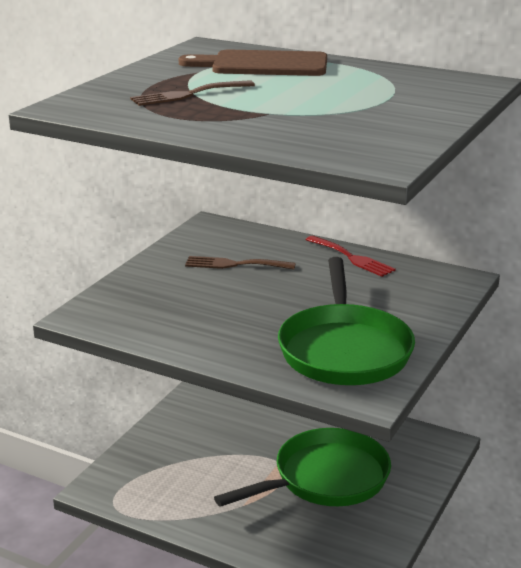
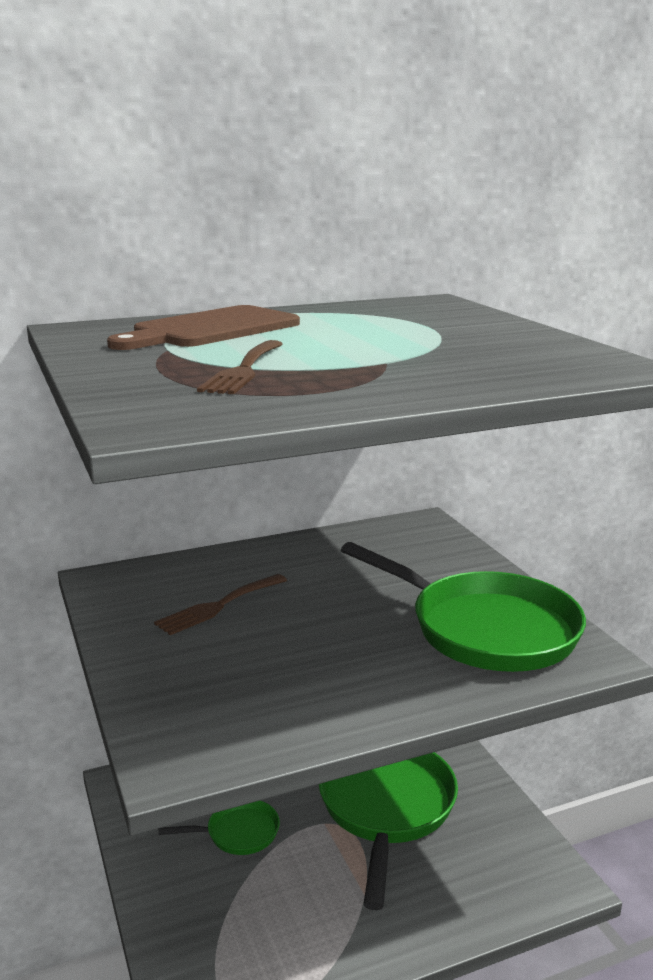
camera: 50 degrees left, 5 degrees down
red fork [306,236,396,277] -> none
none -> green pan [159,801,280,855]

